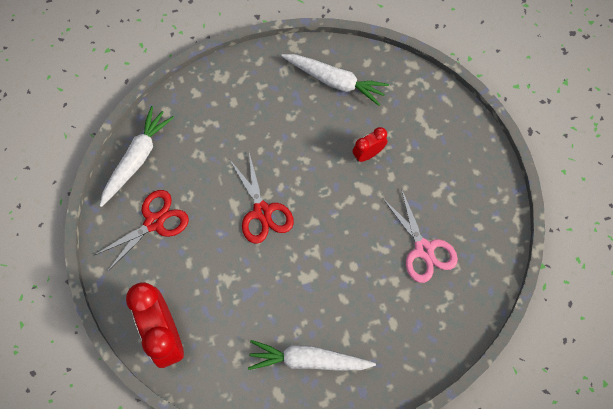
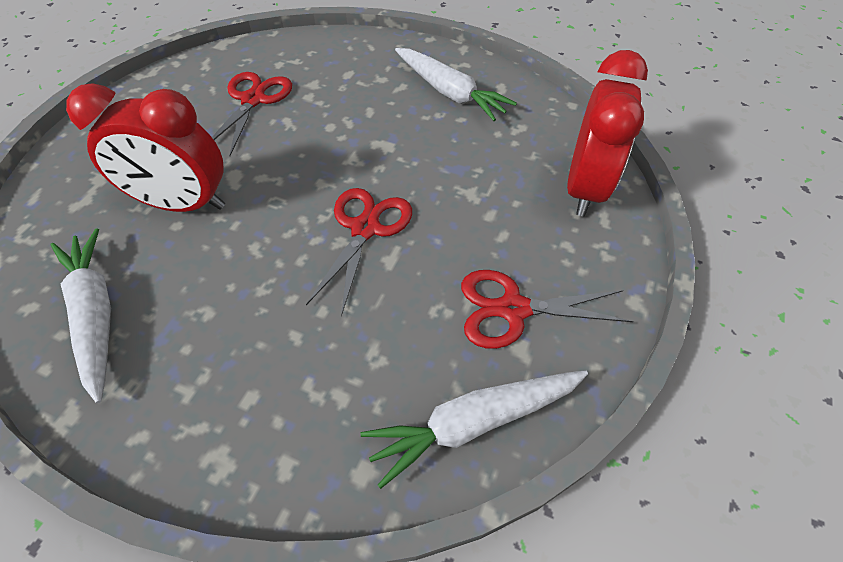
camera: 140 degrees left, 15 degrees down
red clock [352,127,388,162] -> red clock [66,83,225,212], size x1.98
pink scissors [383,188,458,283] -> red scissors [212,72,292,156]

